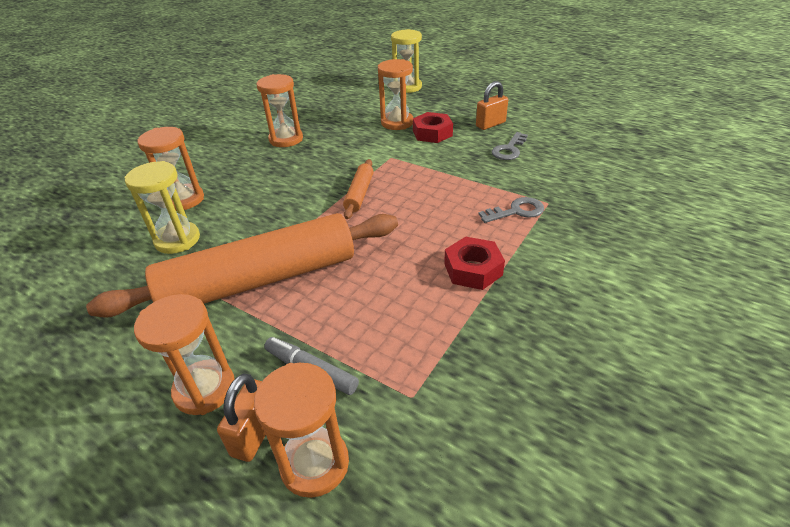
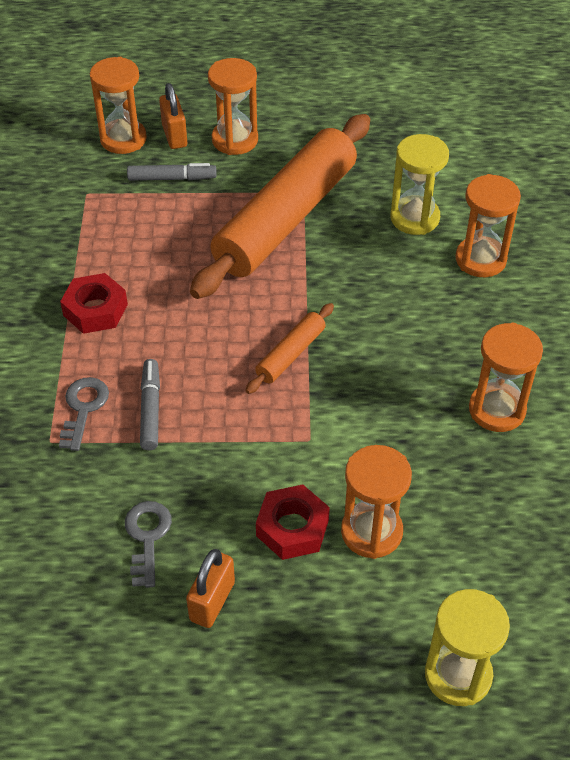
camera: 145 degrees right, 10 degrees up
orange rolling pin [343,159,374,219] -> orange rolling pin turned 60 degrees clockwise [245,303,334,394]
grey key [478,197,544,223] -> grey key turned 150 degrees clockwise [59,377,109,451]
none -> grey marker [140,359,160,450]

